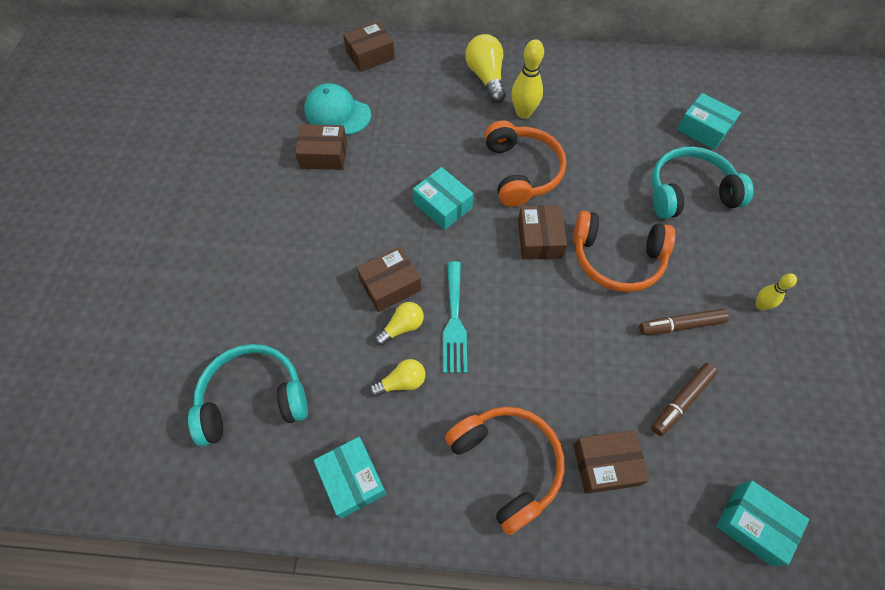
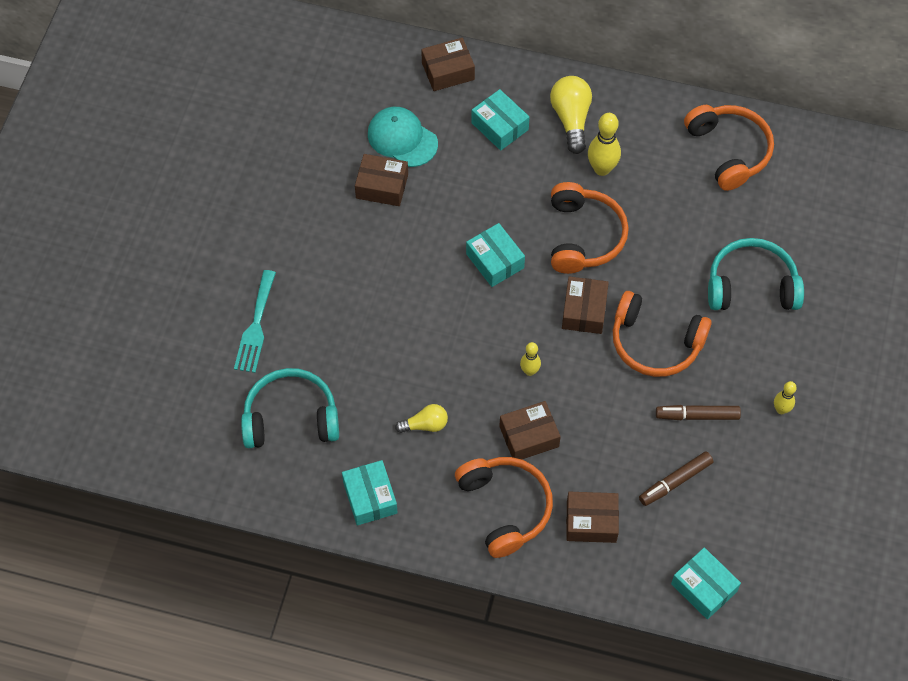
camera: 10 degrees right, 0 degrees up
brown box [356,246,421,312] -> brown box moved to [499,401,561,459]
yellow light bulb [375,302,424,346] -> none
turquoise fork [443,261,467,373] -> turquoise fork moved to [234,270,276,373]
turquoise box [677,93,741,150] -> turquoise box moved to [471,89,529,151]
none -> yellow bowling pin [520,342,541,376]
none -> orange headphones [684,105,774,191]

